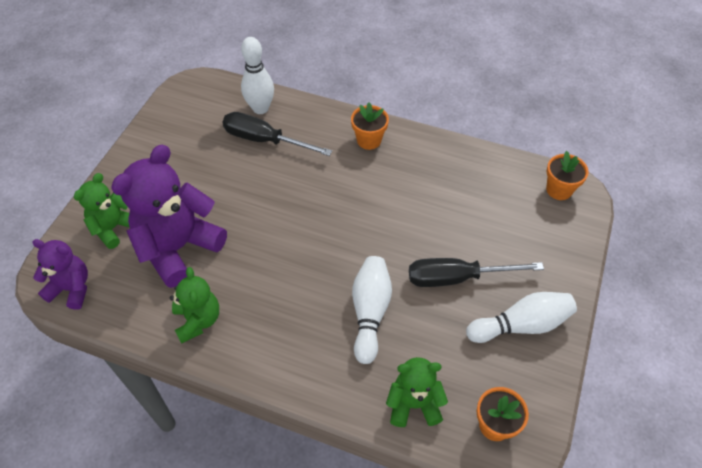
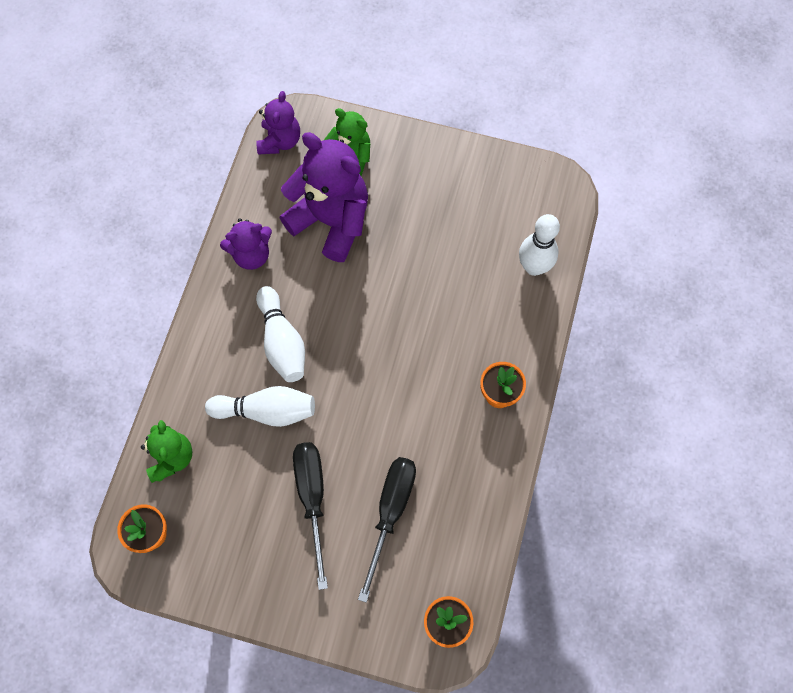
camera: 85 degrees right, 15 degrees up
green teddy bear [170,267,219,344] -> purple teddy bear [220,218,272,270]
black screwdriver [222,112,332,156] -> black screwdriver moved to [358,457,416,603]
white bowling pin [466,292,577,343] -> white bowling pin moved to [256,286,305,382]

